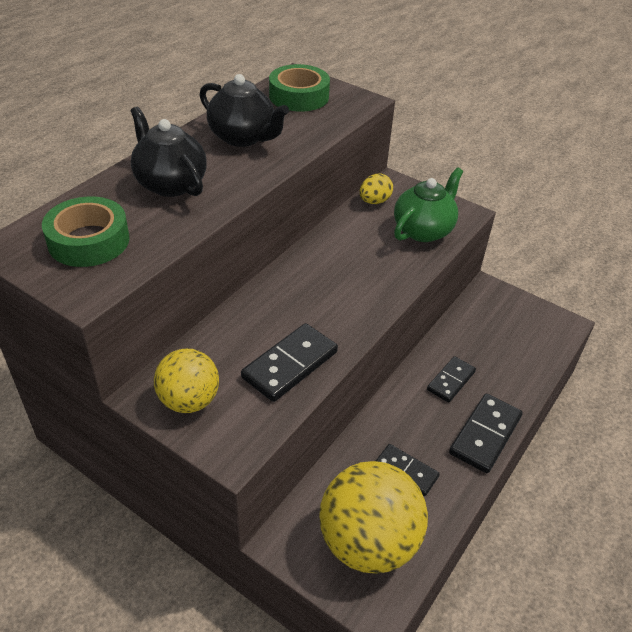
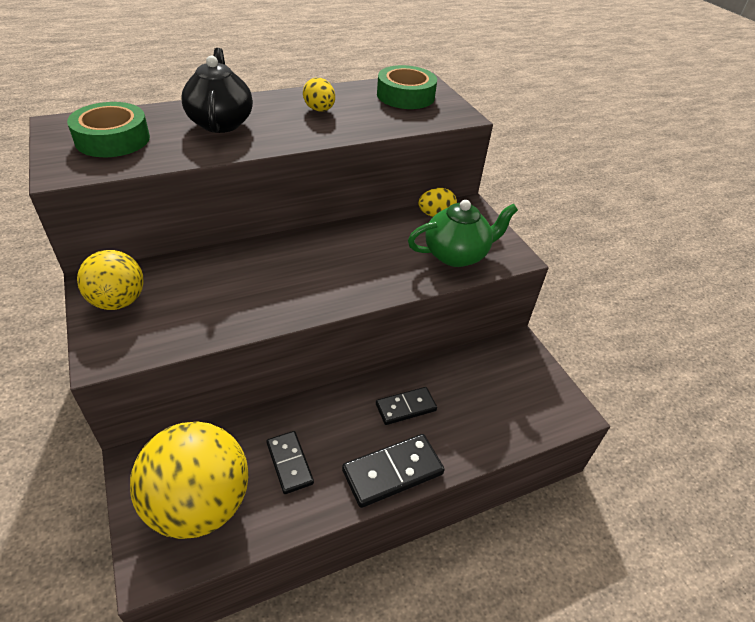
camera: 30 degrees right, 0 degrees up
black teapot [199,74,289,147] -> yellow egg [303,78,335,112]
black domino [241,323,338,402] -> none

